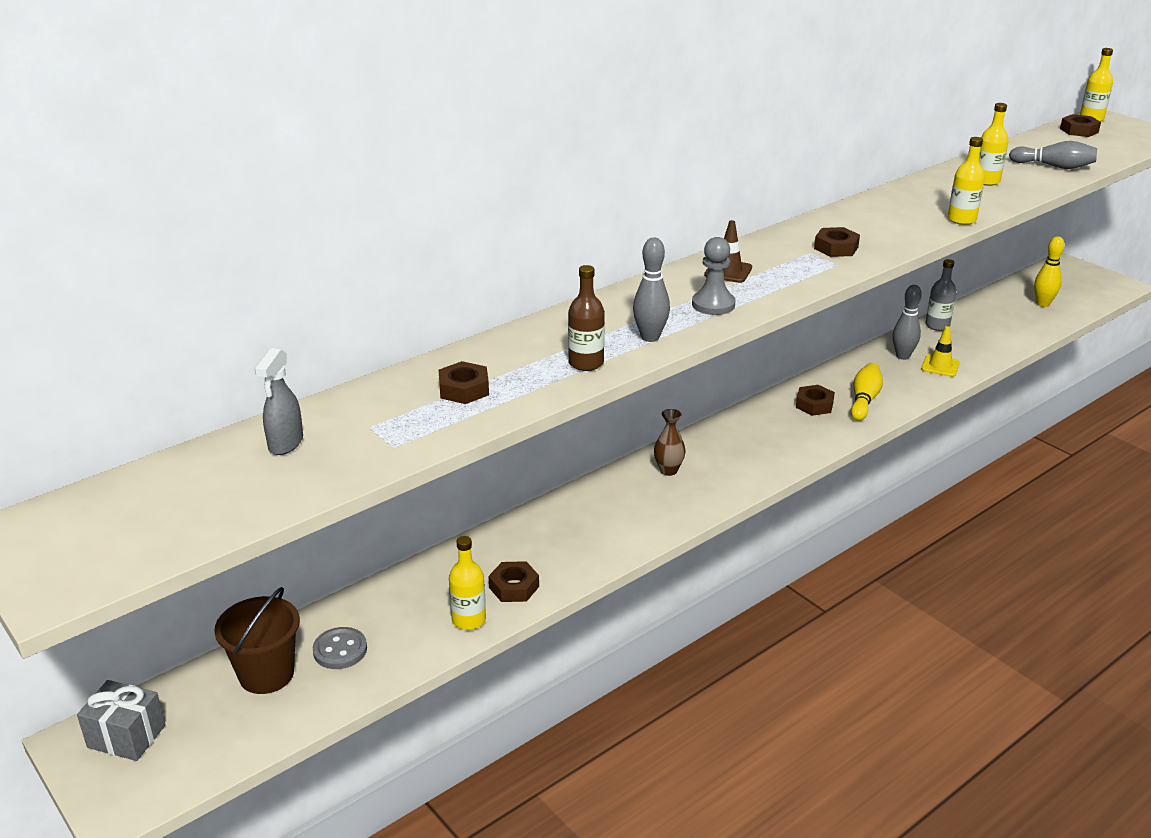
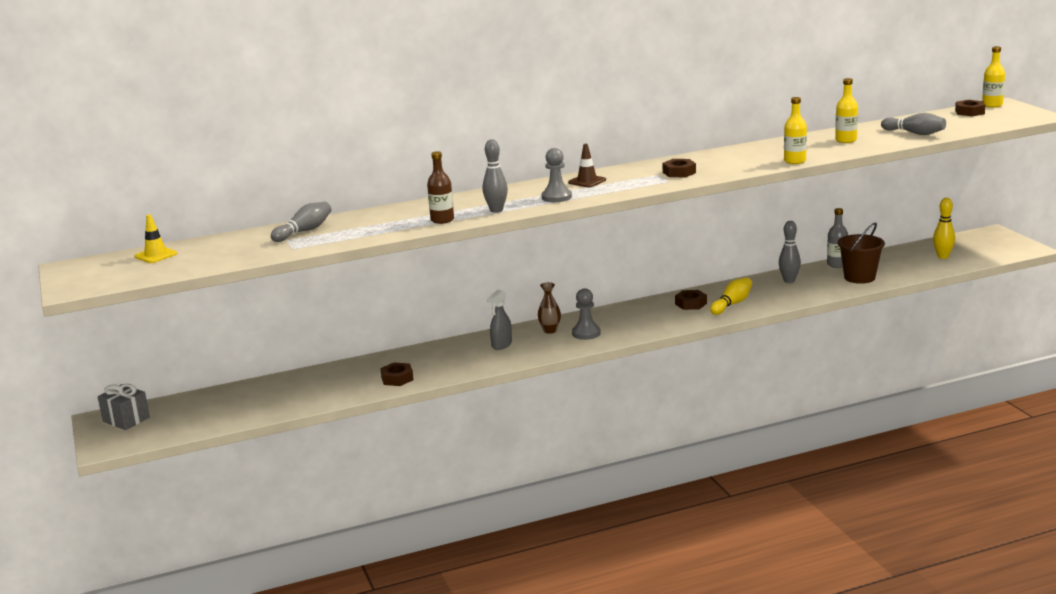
camera: 20 degrees right, 10 degrees down
brown bucket [214,587,300,694] -> brown bucket moved to [838,223,885,284]
grey spray bottle [255,348,303,455] -> grey spray bottle moved to [487,290,512,350]
grey button [313,627,367,669] -> none
brown nut [439,361,489,404] -> none
yellow bottle [449,536,486,630] -> none
yellow traffic cone [921,326,960,377] -> yellow traffic cone moved to [135,214,177,263]
none -> grey bowling pin [271,202,331,242]
none -> grey pawn [572,288,601,340]

